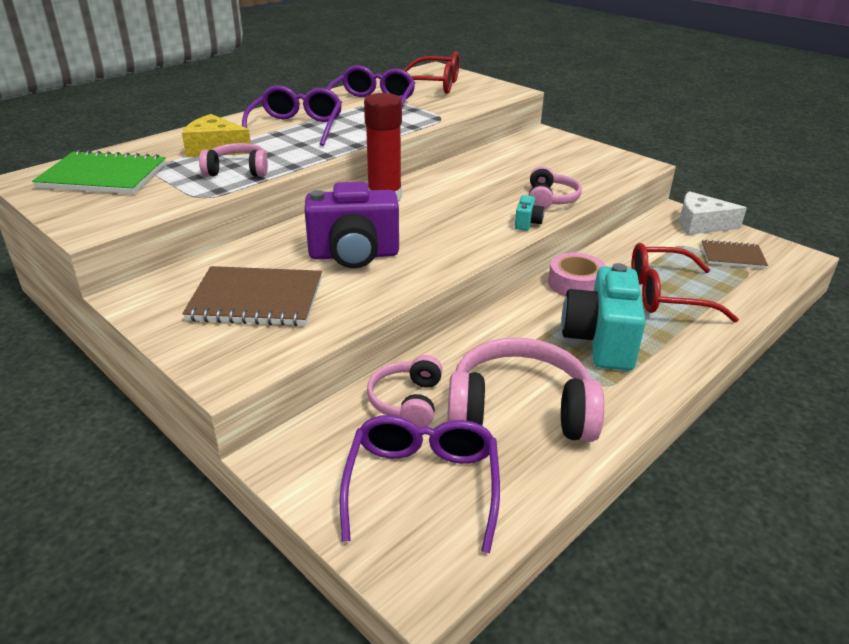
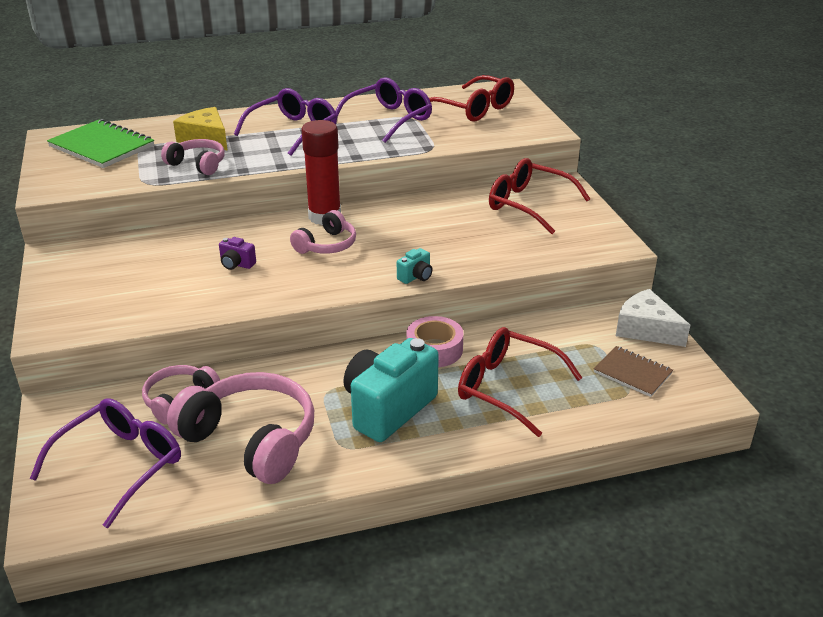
camera: 30 degrees right, 0 degrees up
brown notebook [182,266,322,326] -> none
purple camera [304,182,399,268] -> purple camera [219,237,256,270], size x0.42
pink headphones [529,166,582,210] -> pink headphones moved to [290,210,356,254]
none -> red glasses [489,158,590,234]

